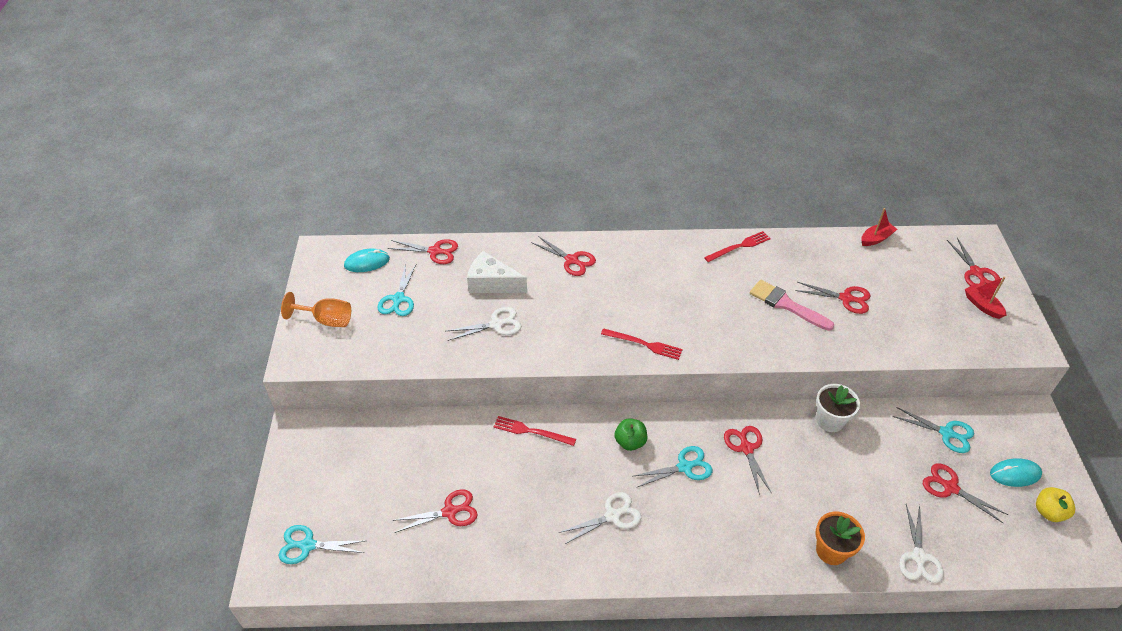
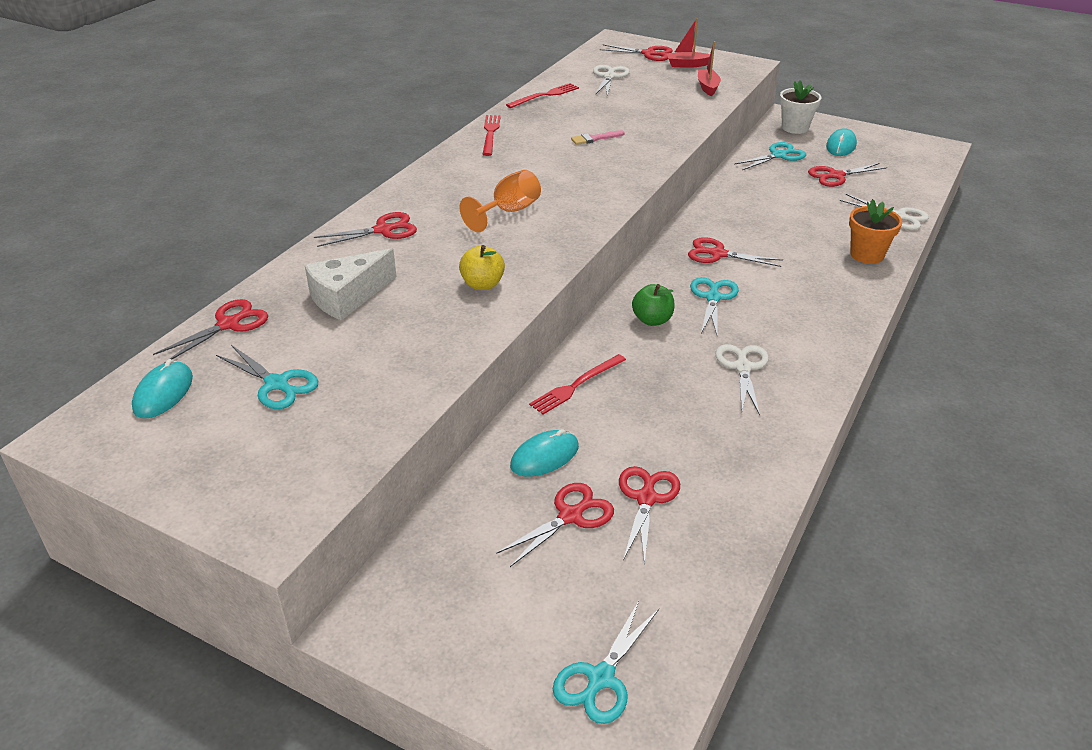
camera: 60 degrees left, 10 degrees down
orange goblet [281,292,351,327] -> orange goblet moved to [460,170,541,232]
white scissors [447,307,521,341] -> white scissors moved to [593,65,630,96]
red fork [601,328,683,360] -> red fork moved to [506,83,579,108]
pink brush [750,280,834,331] -> pink brush [571,130,625,145], size x0.55
red scissors [796,282,871,314] -> red scissors moved to [496,483,614,567]
white flower pot [816,384,860,432] -> white flower pot moved to [780,80,822,134]
red boat [861,208,897,246] -> red boat moved to [698,41,721,96]
yellow apple [1036,487,1075,522] -> yellow apple moved to [459,245,505,290]
none -> turquoise mouse [510,429,579,476]

